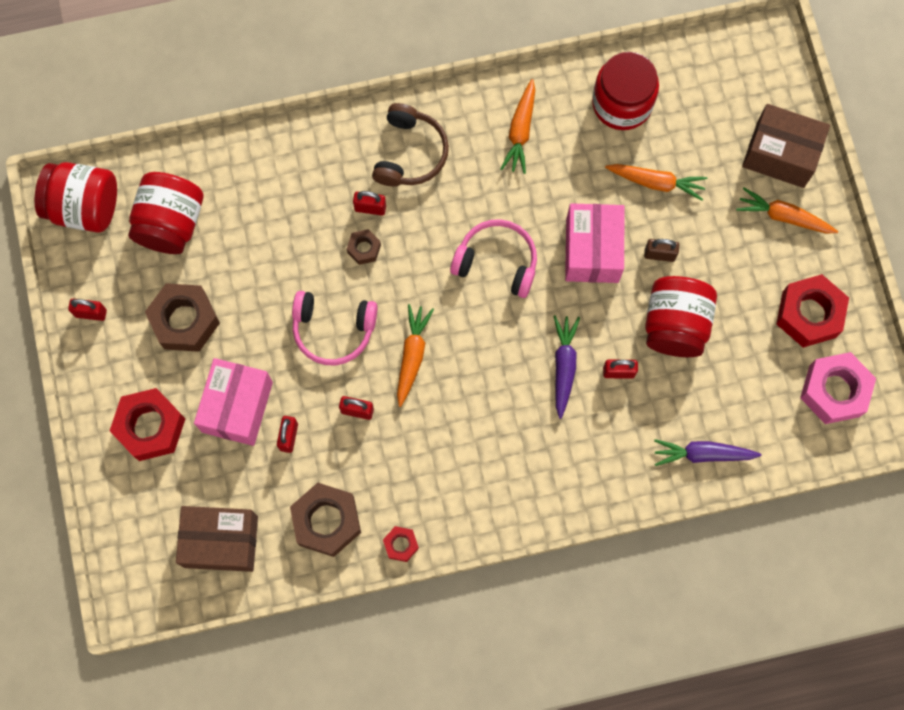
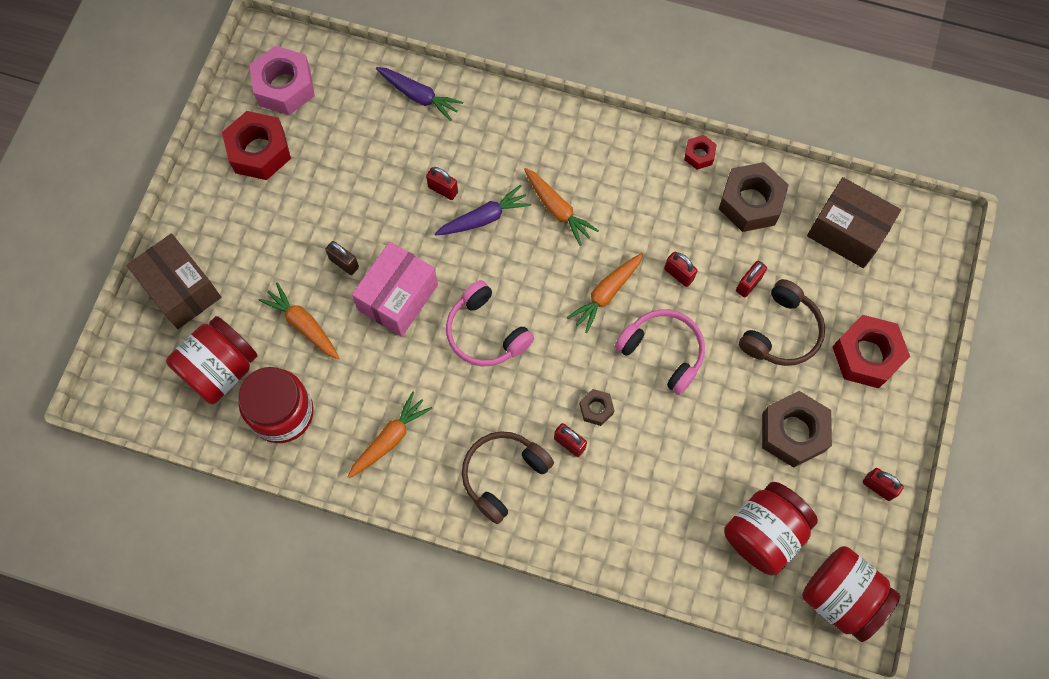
camera: 150 degrees left, 5 degrees down
pink box [194,358,273,446] -> brown headphones [739,279,825,366]
purple carrot [554,316,580,419] -> purple carrot turned 150 degrees counterclockwise [435,185,531,236]
red jar [645,276,717,357] -> red jar moved to [166,316,258,404]
orange carrot [736,188,838,233] -> orange carrot moved to [524,168,599,246]

